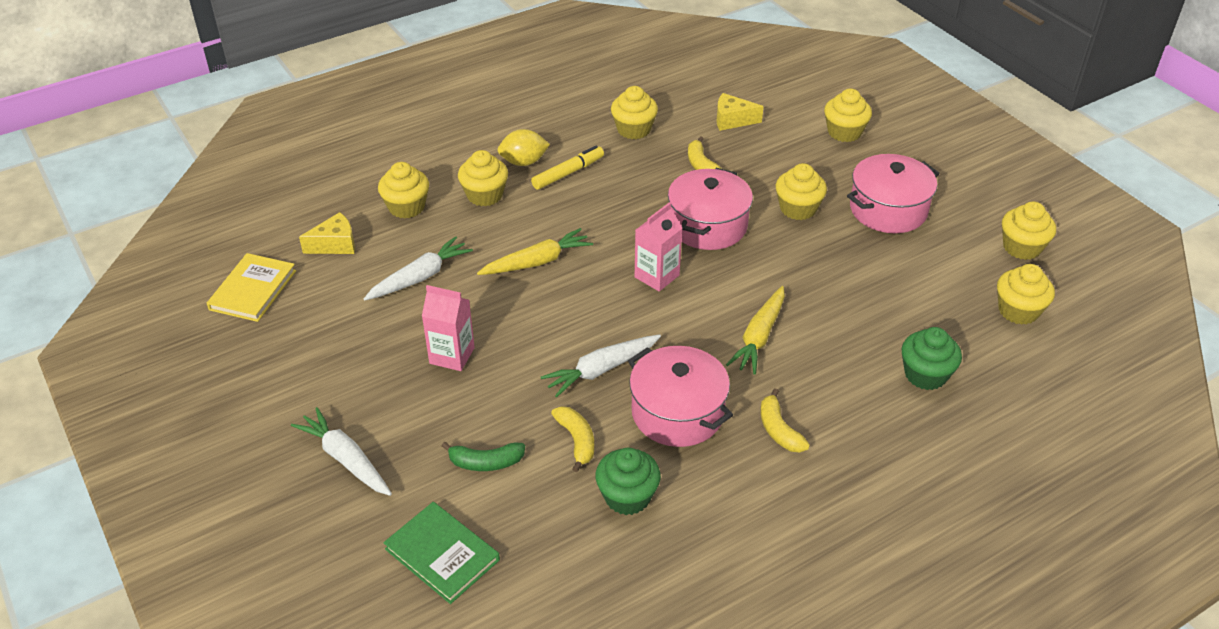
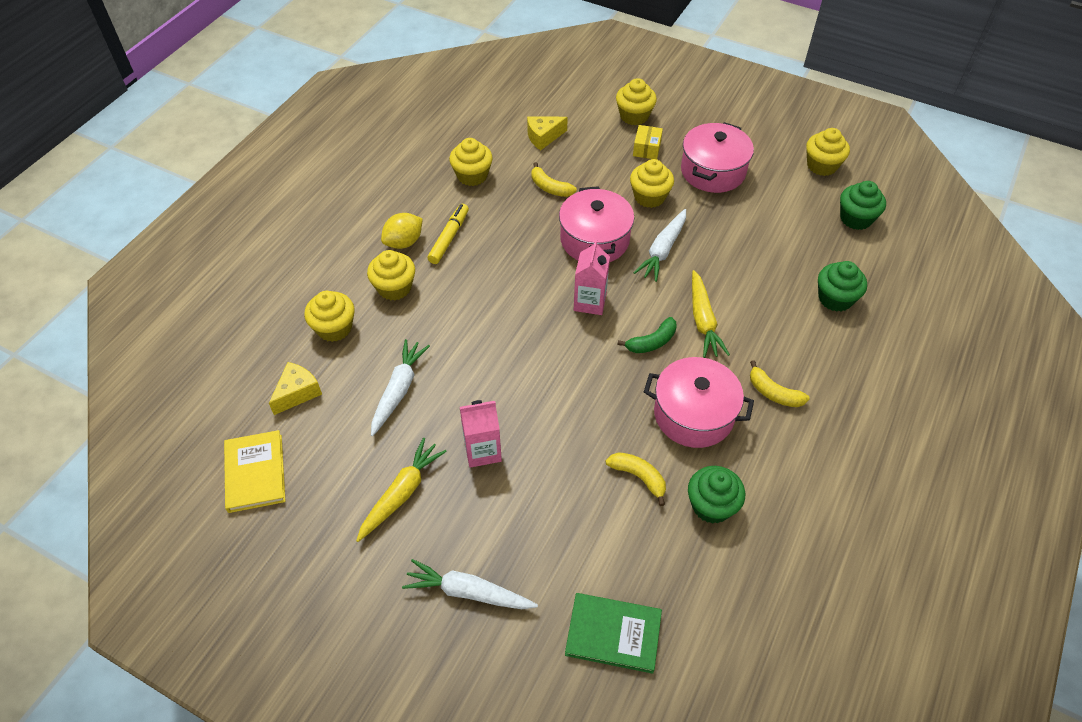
camera: 30 degrees left, 10 degrees up
green banana [442,442,525,471] -> green banana moved to [617,317,677,353]
yellow carrot [477,228,593,275] -> yellow carrot moved to [356,438,447,542]
white carrot [541,334,661,398] -> white carrot moved to [634,209,686,282]
yellow cupcake [997,264,1055,325] -> green cupcake [840,181,886,230]
none -> yellow box [633,125,663,159]

